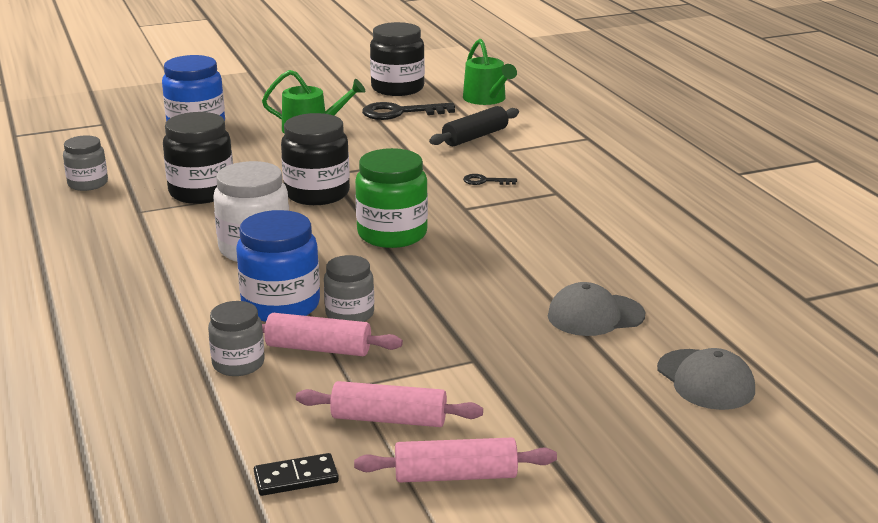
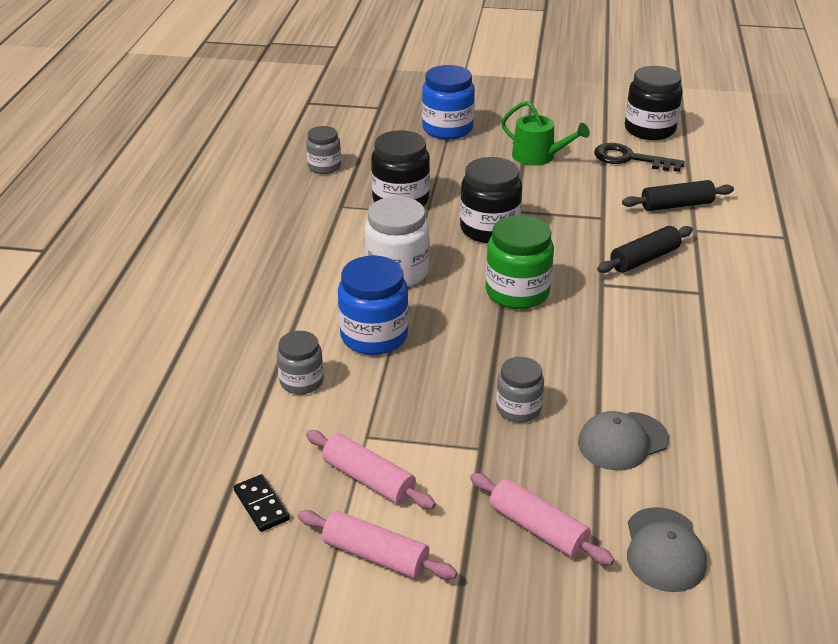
camera: 30 degrees right, 10 degrees up
black domino [254,453,339,496] -> black domino turned 45 degrees clockwise [234,474,290,532]
pink rolling pin [262,313,403,356] -> pink rolling pin moved to [470,473,614,565]
grey jar [324,255,374,322] -> grey jar moved to [496,357,544,423]
green watering can [463,39,517,105] -> none
black key [463,174,517,185] -> black rolling pin [597,226,693,273]
grey cap [548,282,645,336] -> grey cap turned 45 degrees counterclockwise [578,411,669,471]

